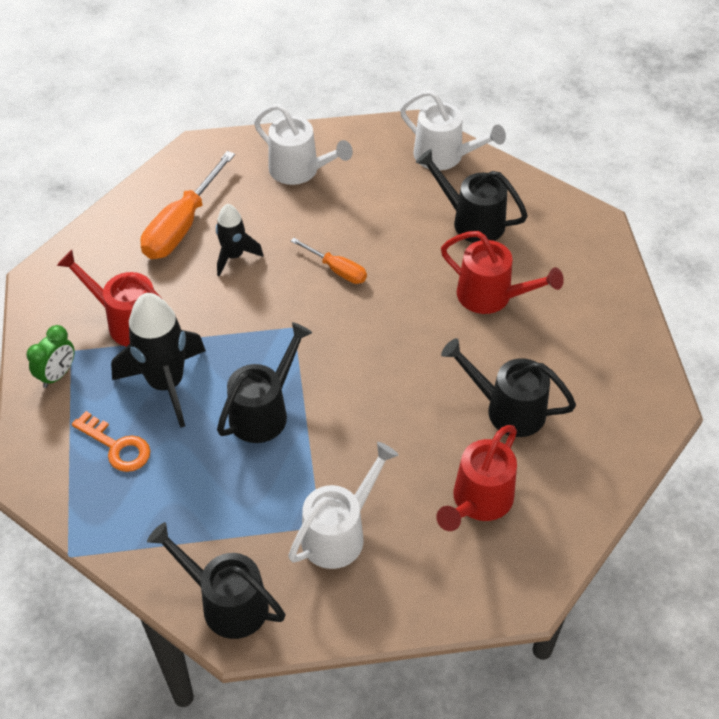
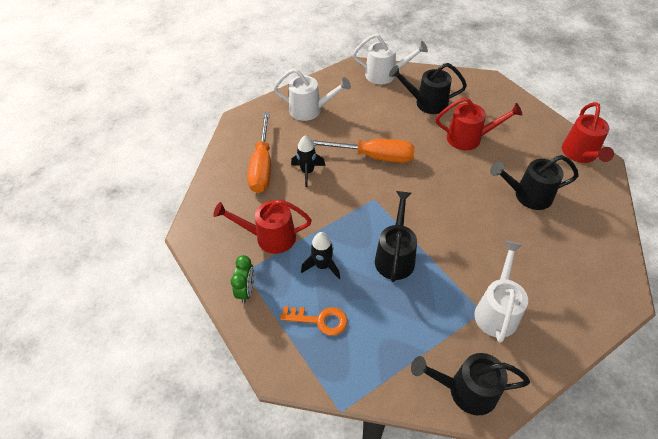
camera: 25 degrees left, 0 degrees up
black rocket [111,293,206,428] -> black rocket [301,232,340,279], size x0.58
orange screwdriver [291,238,367,284] -> orange screwdriver [311,139,415,163], size x1.80
red watering can [436,425,517,531] -> red watering can moved to [562,102,614,163]

